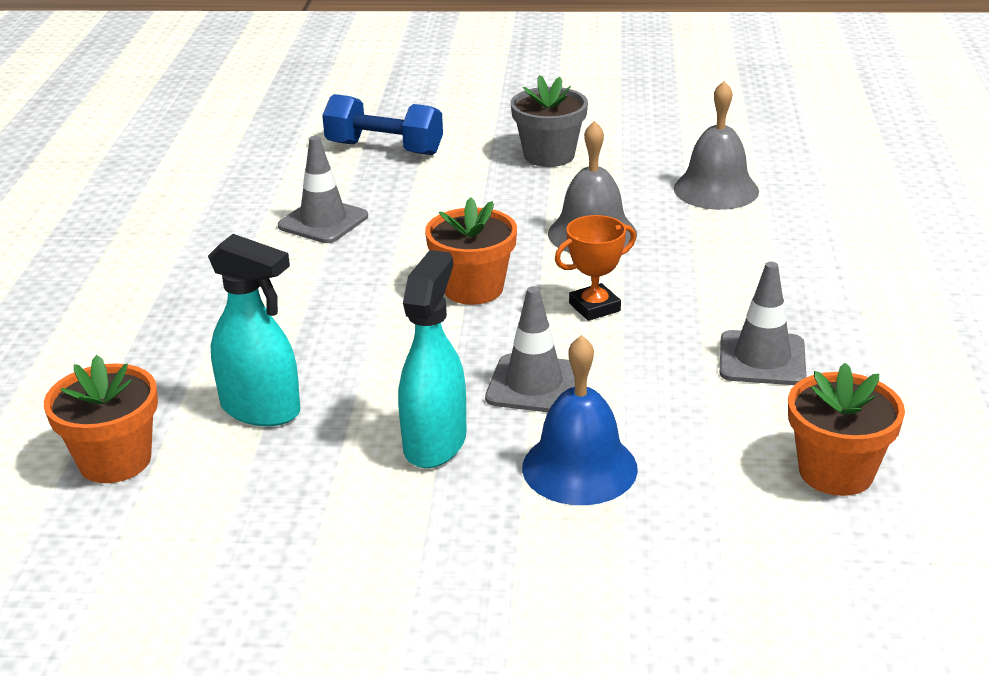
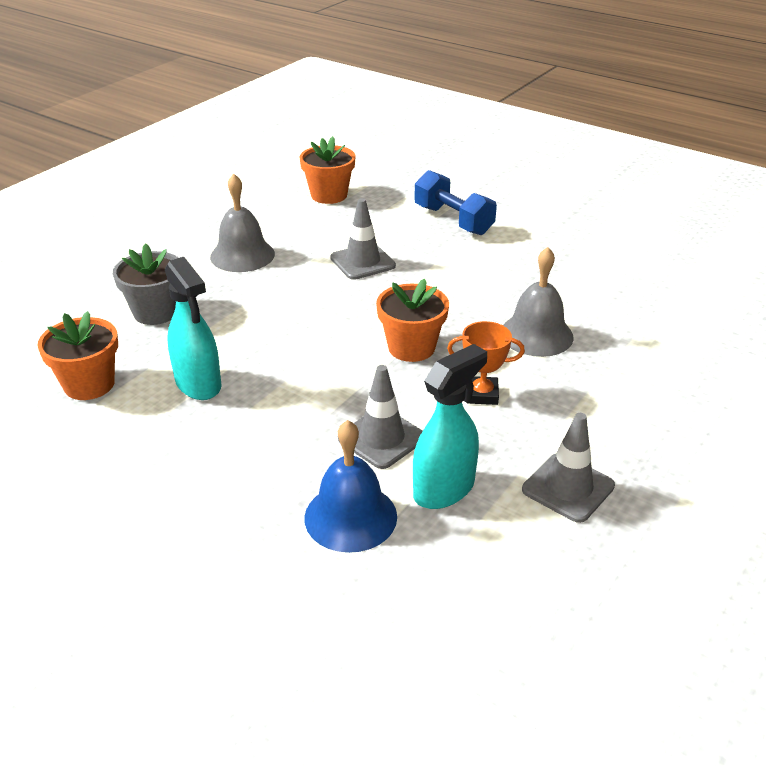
camera: 30 degrees right, 5 degrees up
turquoise spray bottle [398,250,466,468] -> turquoise spray bottle moved to [413,344,487,509]
grey flower pot [511,75,588,167] -> grey flower pot moved to [113,243,178,325]
grey bell [674,81,759,210] -> grey bell moved to [210,174,275,272]
orange flower pot [788,363,905,496] -> orange flower pot moved to [299,136,356,204]

